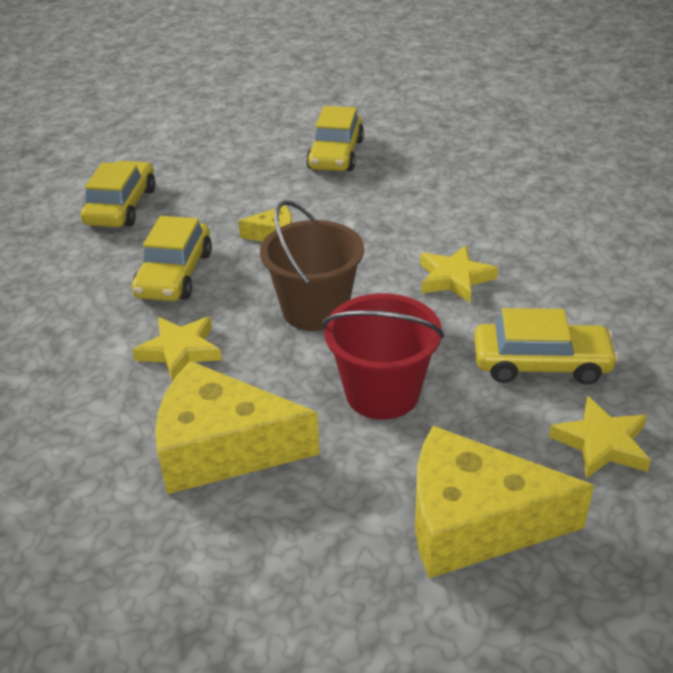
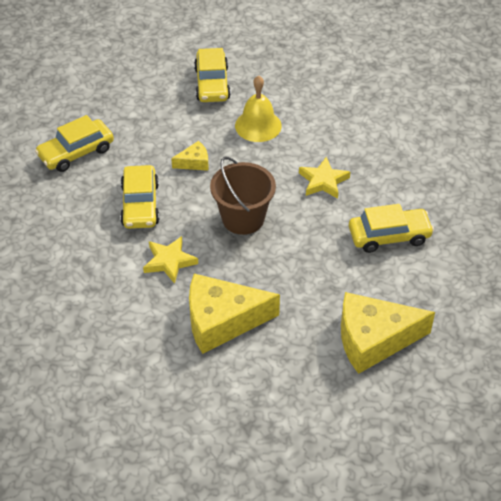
camera: 15 degrees left, 10 degrees up
yellow car [81,161,156,227] -> yellow car turned 120 degrees counterclockwise [35,115,114,172]
red bucket [323,293,444,420] -> none
yellow star [549,396,651,478] -> none
none -> yellow bell [235,75,282,142]

